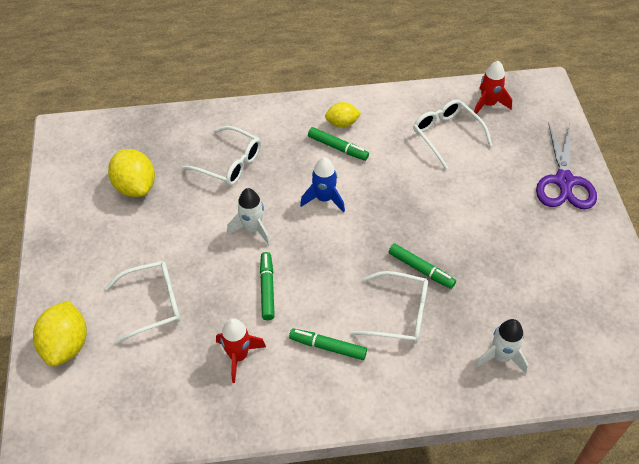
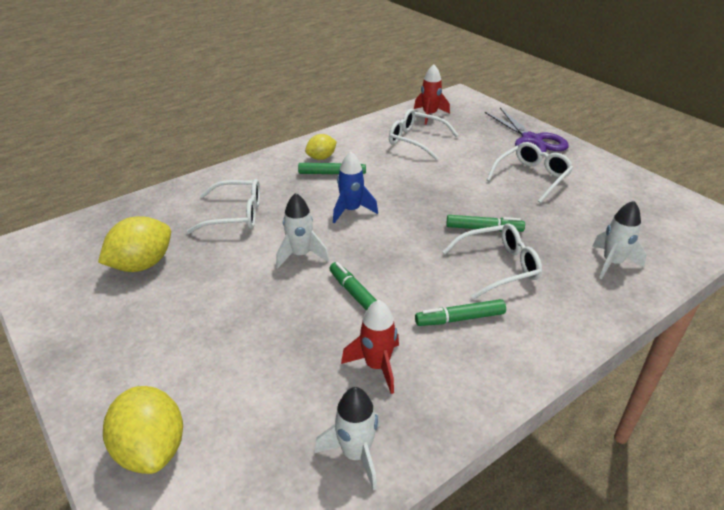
camera: 30 degrees left, 15 degrees down
white glasses [105,261,181,343] -> white glasses moved to [487,142,573,203]
yellow lemon [108,149,155,197] -> yellow lemon turned 75 degrees counterclockwise [98,216,171,272]
none -> white rocket [314,387,380,490]

